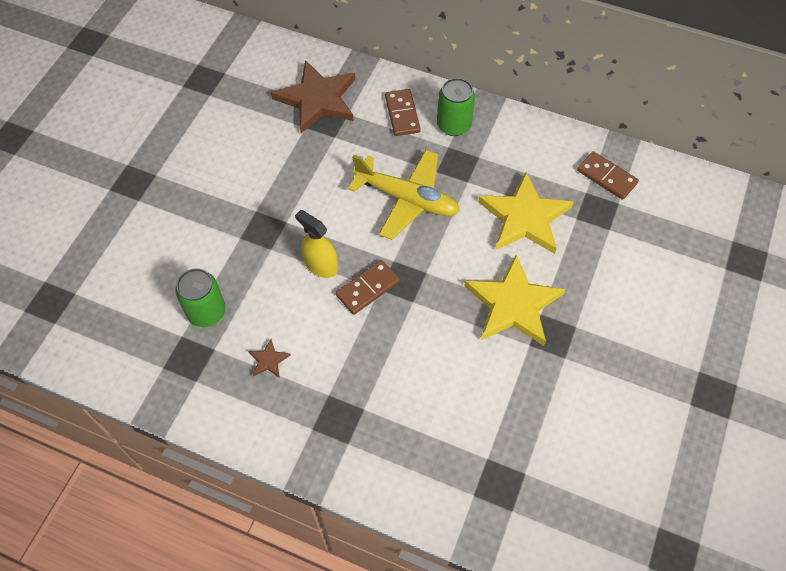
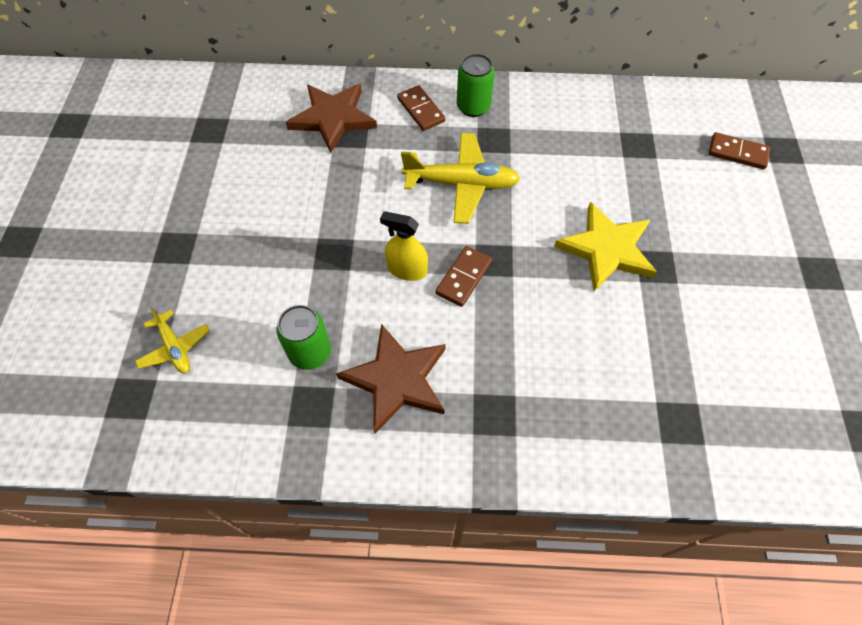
camera: 20 degrees left, 0 degrees up
brown star [248,339,291,378] -> brown star [336,324,446,434], size x2.45
yellow star [478,172,574,254] -> none
brown domino [577,151,639,200] -> brown domino moved to [709,132,770,169]
none -> yellow plane [135,307,210,374]

